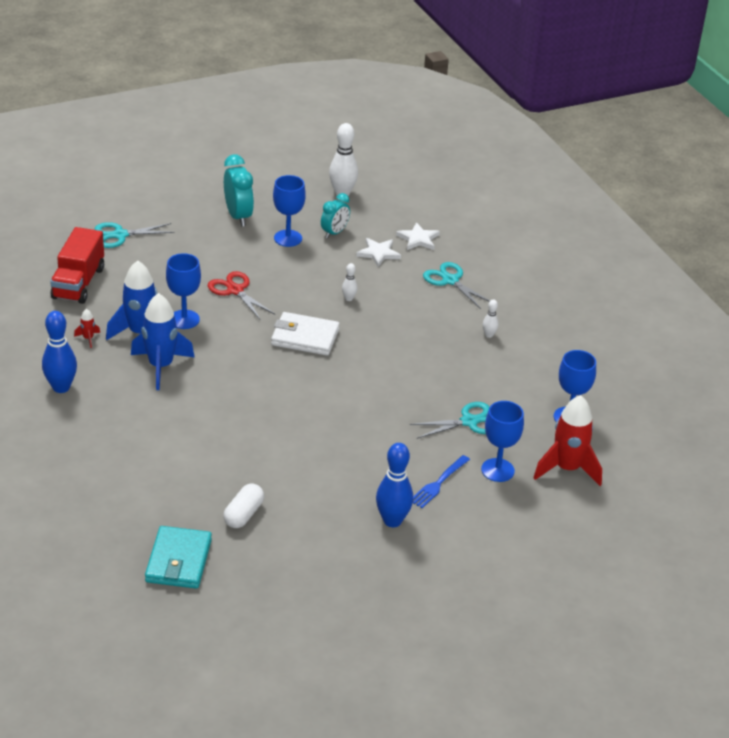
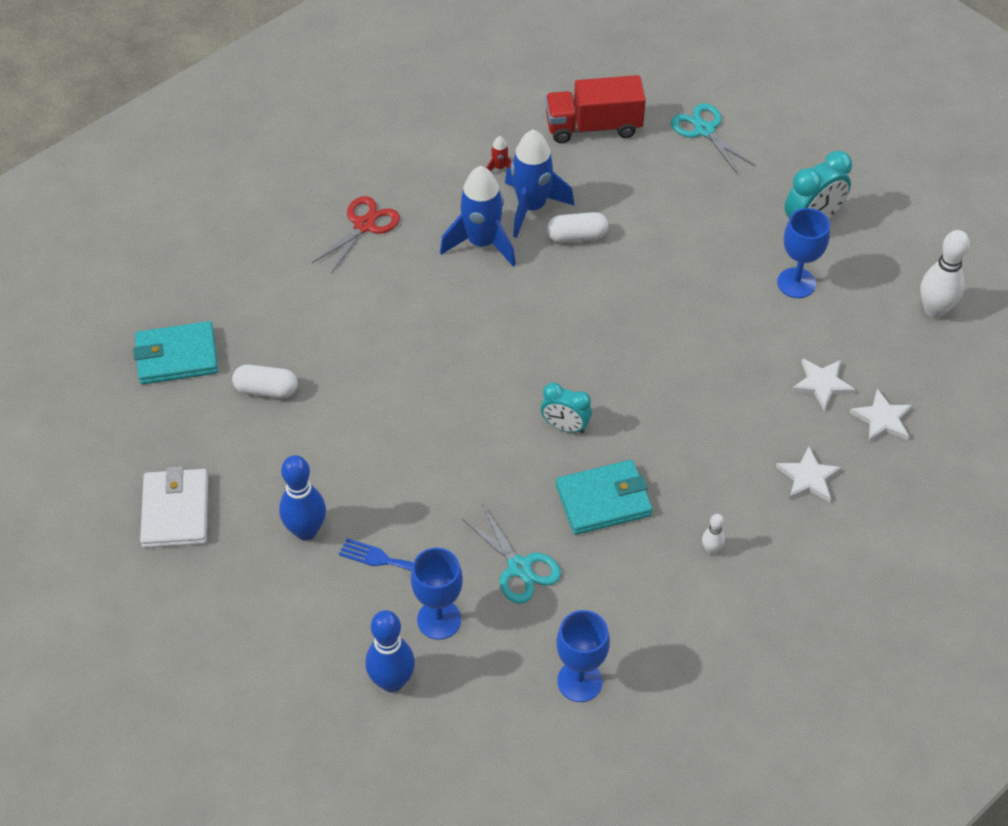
camera: 75 degrees right, 15 degrees up
blue bowling pin [42,311,77,393] -> blue bowling pin moved to [365,610,415,692]
blue goblet [166,253,201,329] -> white capsule [547,212,608,243]
red scissors [208,271,275,319] -> red scissors moved to [312,196,400,274]
white wallet [271,312,340,356] -> white wallet moved to [140,466,208,548]
turquoise clock [321,193,350,238] -> turquoise clock moved to [541,382,592,433]
white bowling pin [342,263,357,301] -> none
turquoise scissors [423,262,490,309] -> white star [776,446,842,502]
red rocket [533,395,602,486] -> none
none -> turquoise wallet [556,460,653,535]

